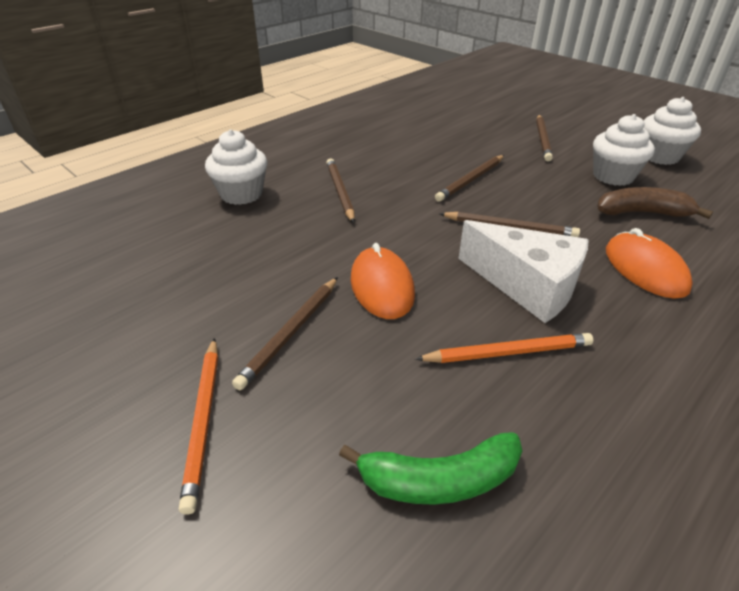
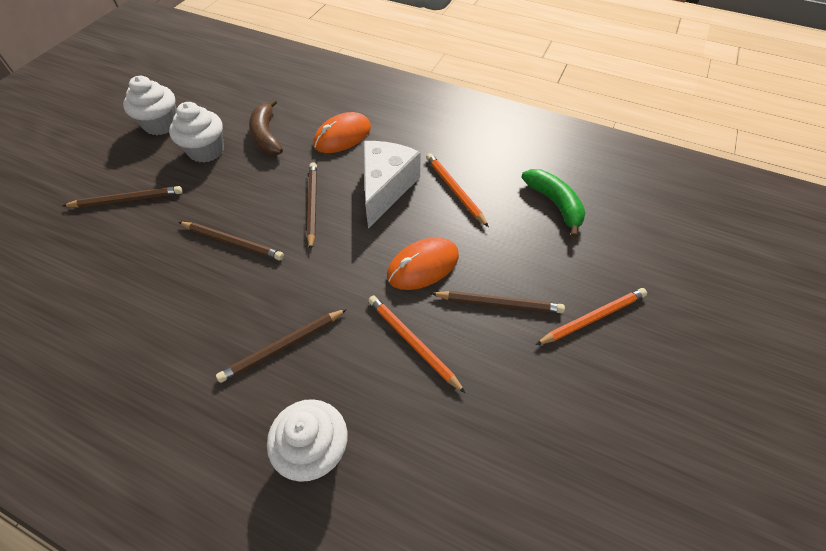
camera: 110 degrees left, 15 degrees up
none -> orange pencil [368,296,466,394]

